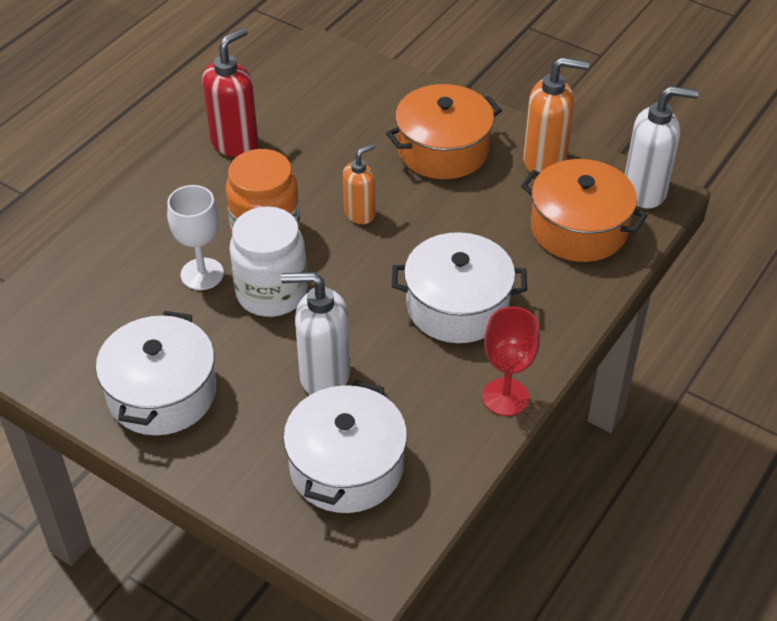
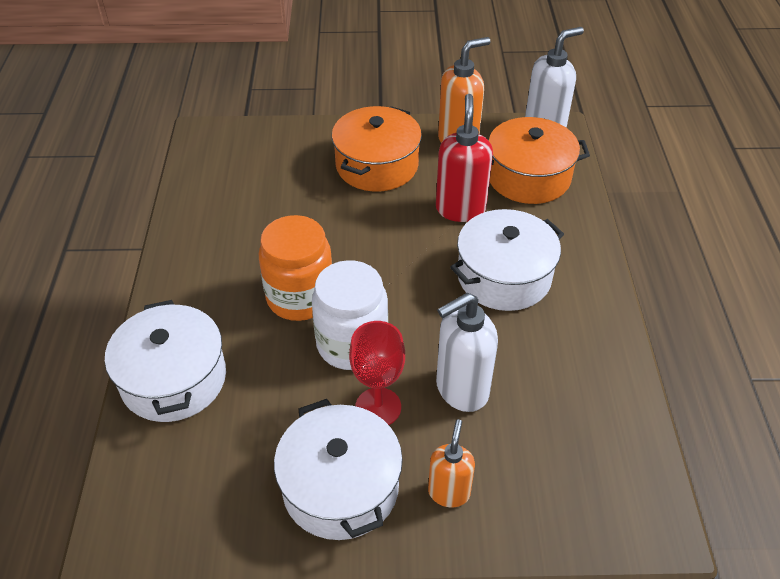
camera: 35 degrees left, 0 degrees up
white goblet [167,185,224,290] -> none
red soap dispenser [202,27,258,157] -> red soap dispenser moved to [436,94,493,222]
white pot [283,380,407,513] -> white pot moved to [105,300,226,422]
orange soap dispenser [343,143,375,224] -> orange soap dispenser moved to [428,419,475,508]
red goblet [482,307,540,416] -> red goblet moved to [349,321,405,425]

